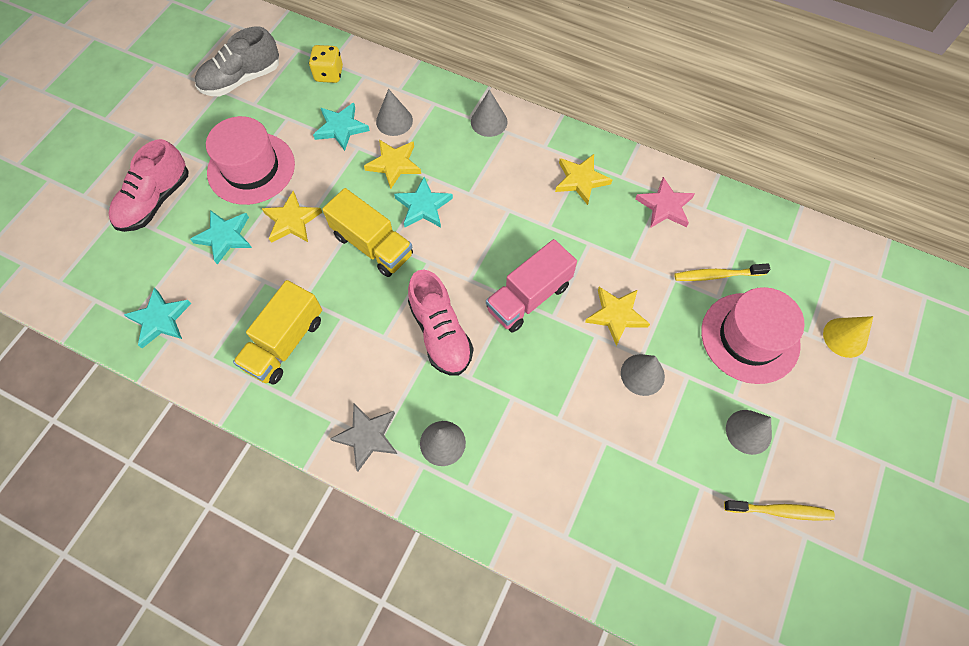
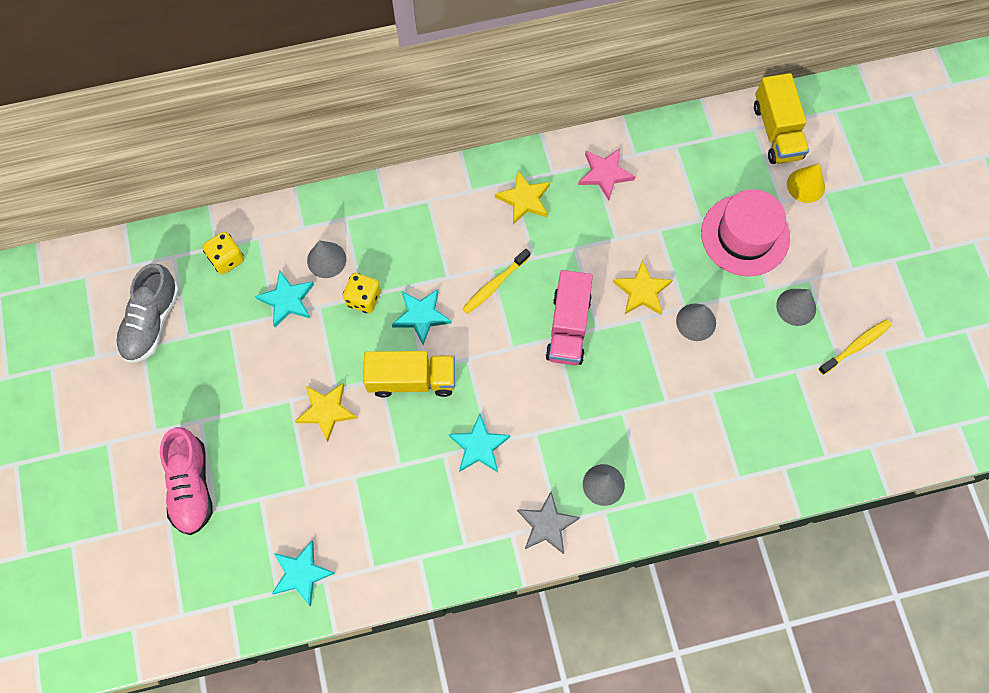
camera: 40 degrees left, 5 degrees up
turquoise star [190,210,252,265] -> turquoise star moved to [449,414,510,472]
pink hat [206,116,295,205] -> none
yellow truck [233,280,322,385] -> yellow truck moved to [754,73,809,164]
yellow star [364,140,421,189] -> yellow dice [343,273,381,314]
pink shoe [408,269,473,376] -> none
grey cone [471,90,508,137] -> none
yellow toothbrush [674,264,770,281] -> yellow toothbrush moved to [462,249,530,314]

